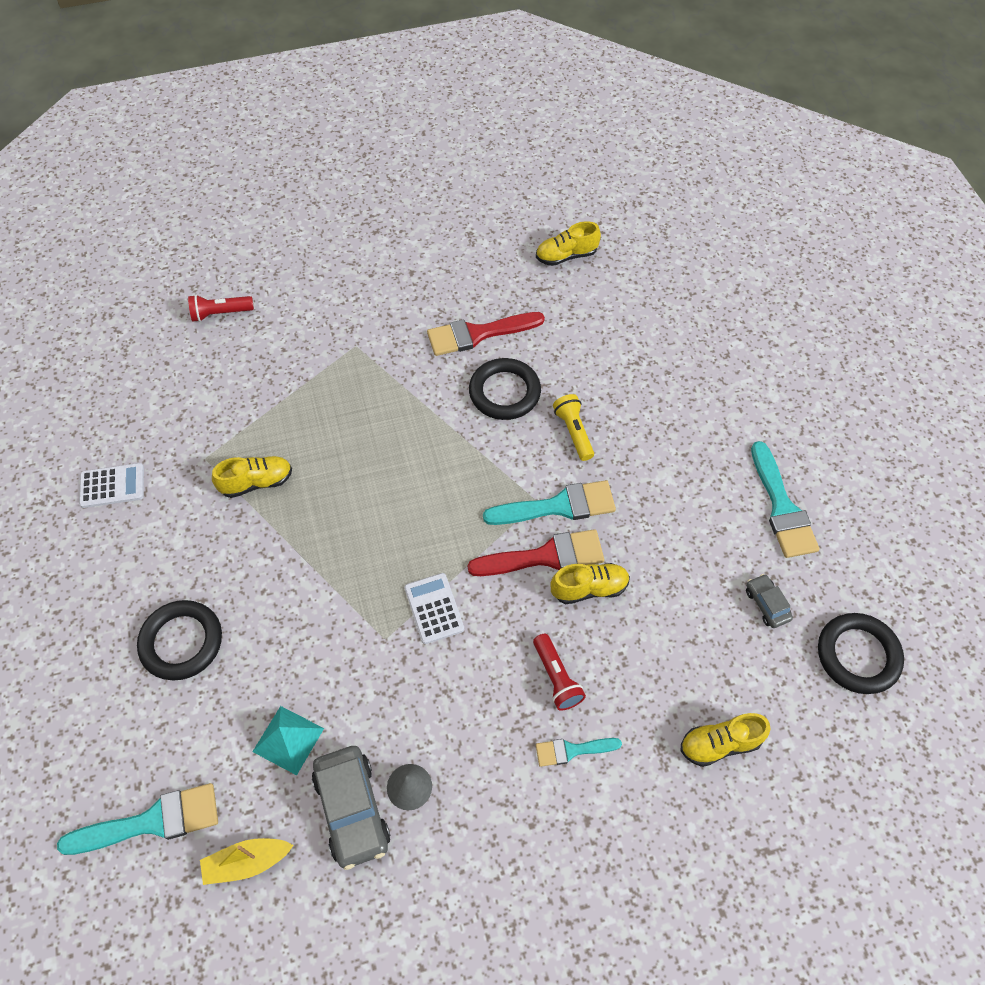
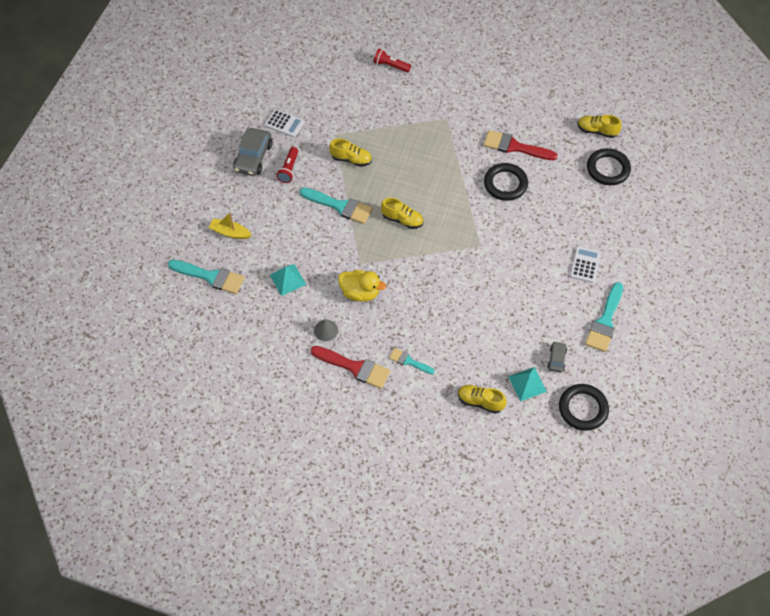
camera: 35 degrees right, 0 degrees up
black ring [137,600,222,680] -> black ring moved to [587,148,631,185]
yellow boat [200,838,294,885] -> yellow boat moved to [208,212,252,239]
grey car [312,746,390,870] -> grey car moved to [233,128,272,176]
white calculator [404,573,464,644] -> white calculator moved to [570,246,601,283]
red brush [468,529,604,576] -> red brush moved to [311,346,390,389]
turquoise brush [483,480,616,525] -> turquoise brush moved to [300,188,373,224]
red flashlight [533,634,586,711] -> red flashlight moved to [276,147,298,183]
yellow shoe [551,563,630,604] -> yellow shoe moved to [381,198,423,229]
yellow flashlight [553,394,594,461] -> none
none -> yellow duck [338,270,386,302]
none -> turquoise pyramid [509,367,547,401]

